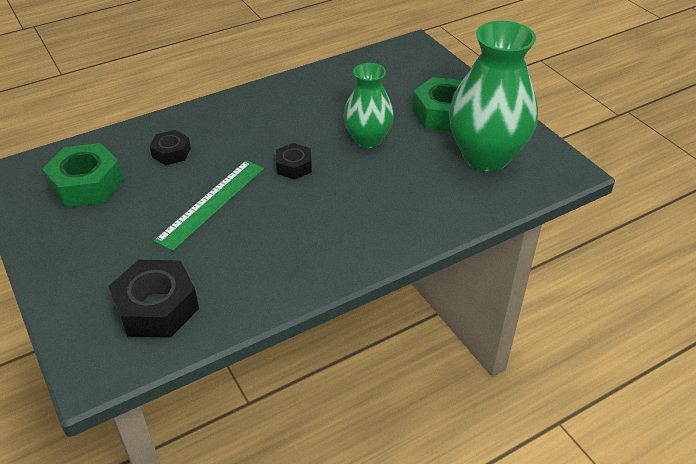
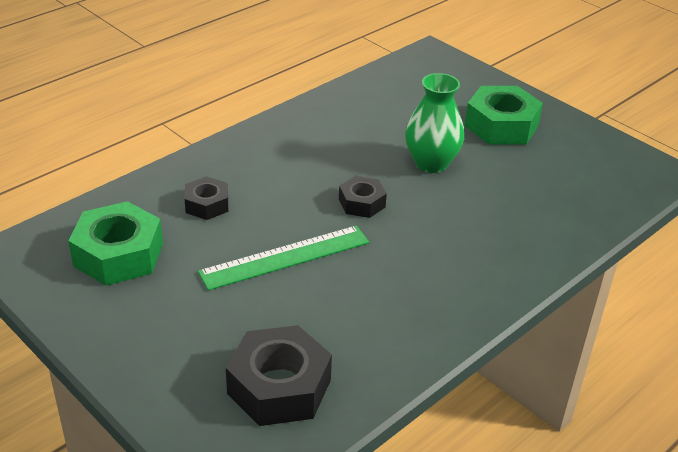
camera: 15 degrees left, 5 degrees down
green ruler [154,160,264,251] -> green ruler turned 45 degrees clockwise [198,226,369,291]
green vase [449,21,538,171] -> none

